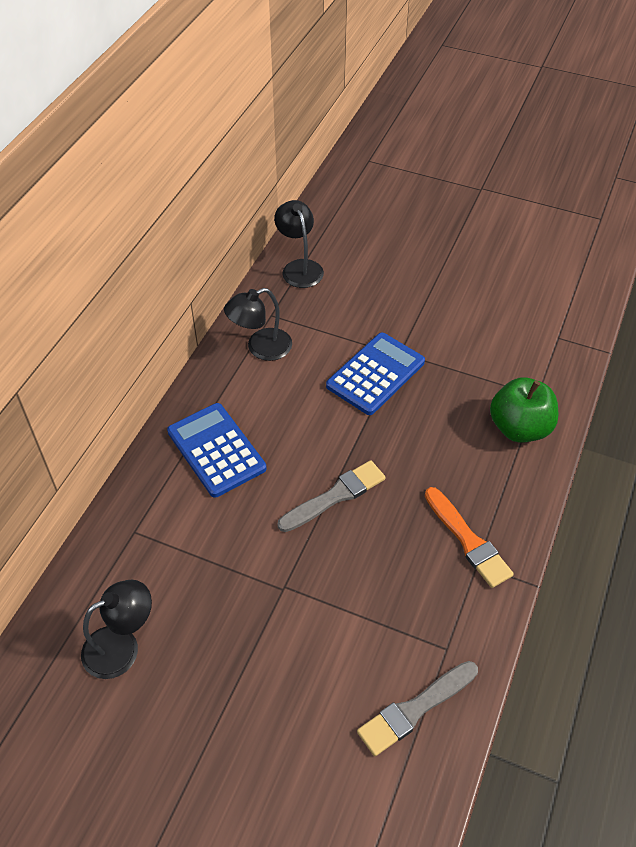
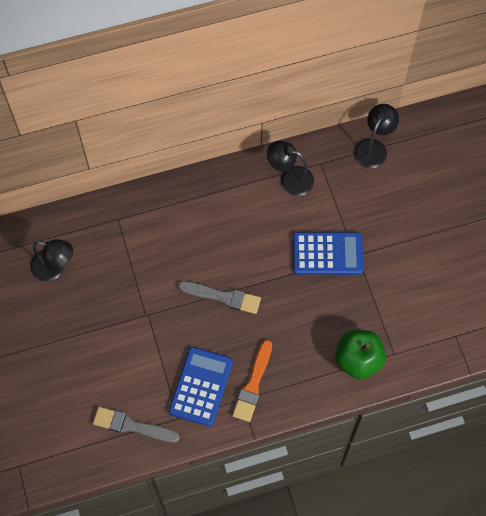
camera: 50 degrees right, 15 degrees up
blue calculator [167,403,267,498] -> blue calculator moved to [169,347,233,427]

